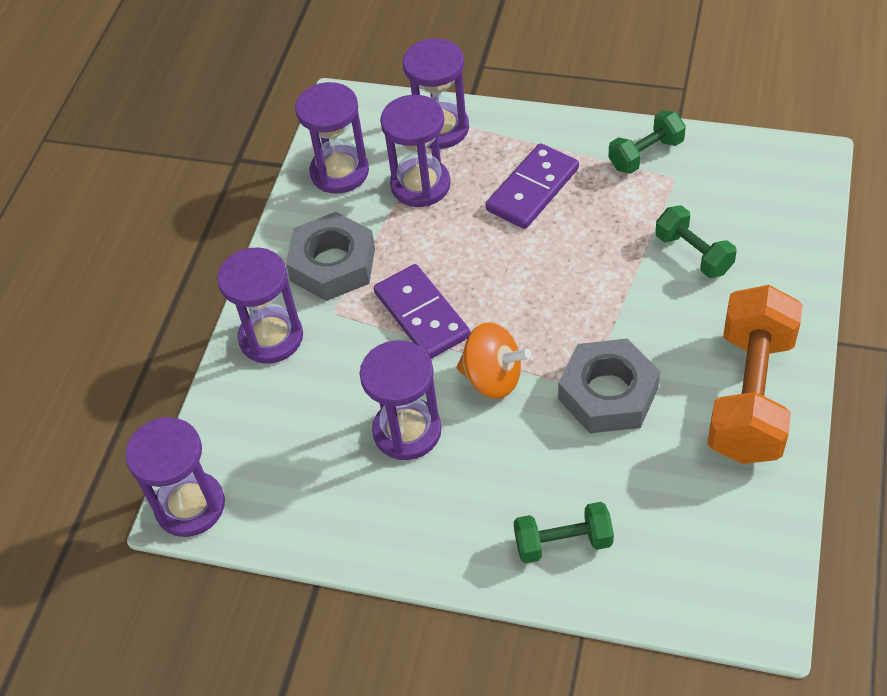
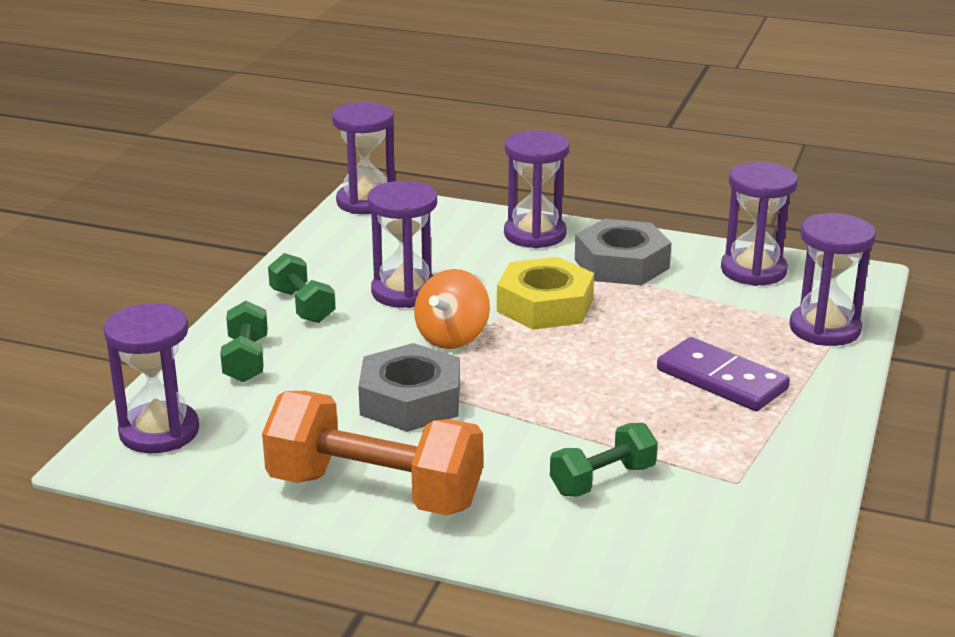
camera: 90 degrees right, 25 degrees down
purple domino [374,264,471,359] -> yellow nut [497,257,594,330]
purple hourglass [380,95,451,207] -> purple hourglass moved to [104,303,199,453]
green dumbbell [608,110,686,174] -> green dumbbell moved to [268,253,335,323]

